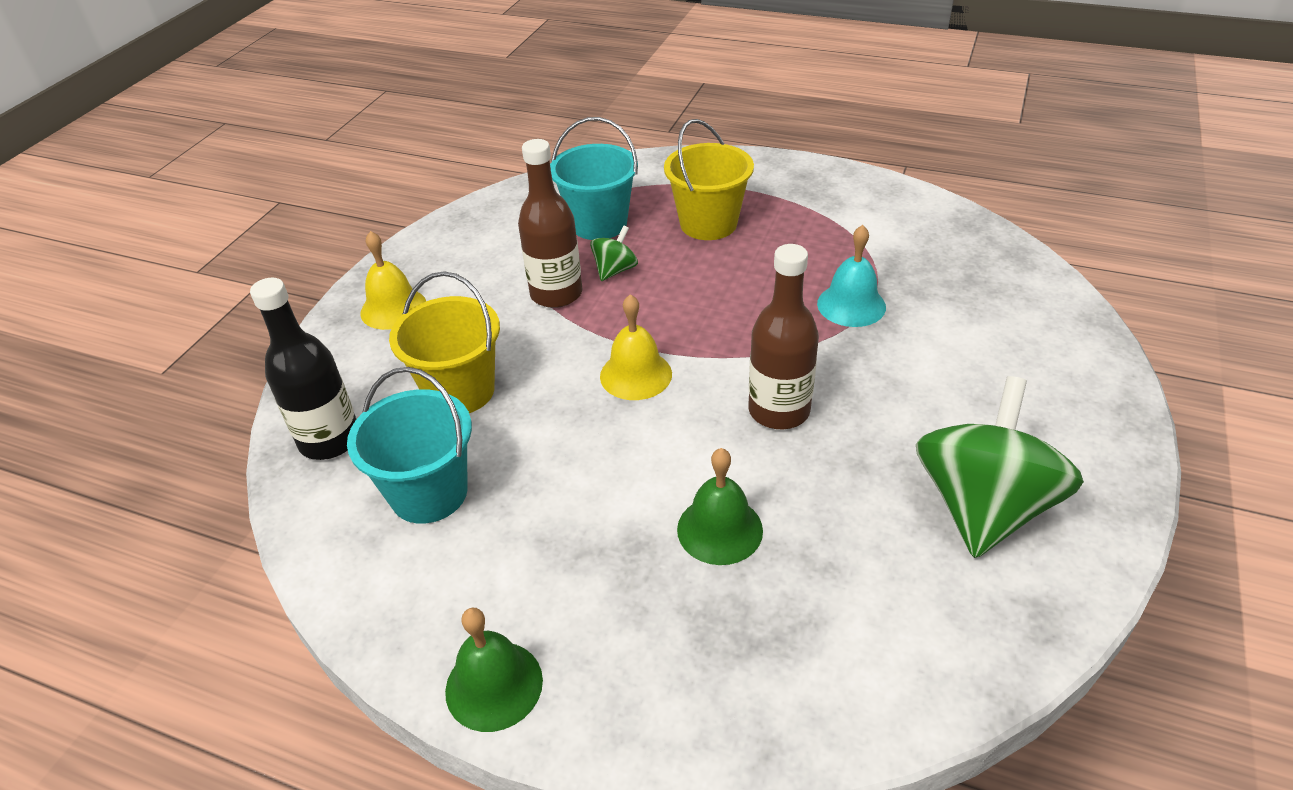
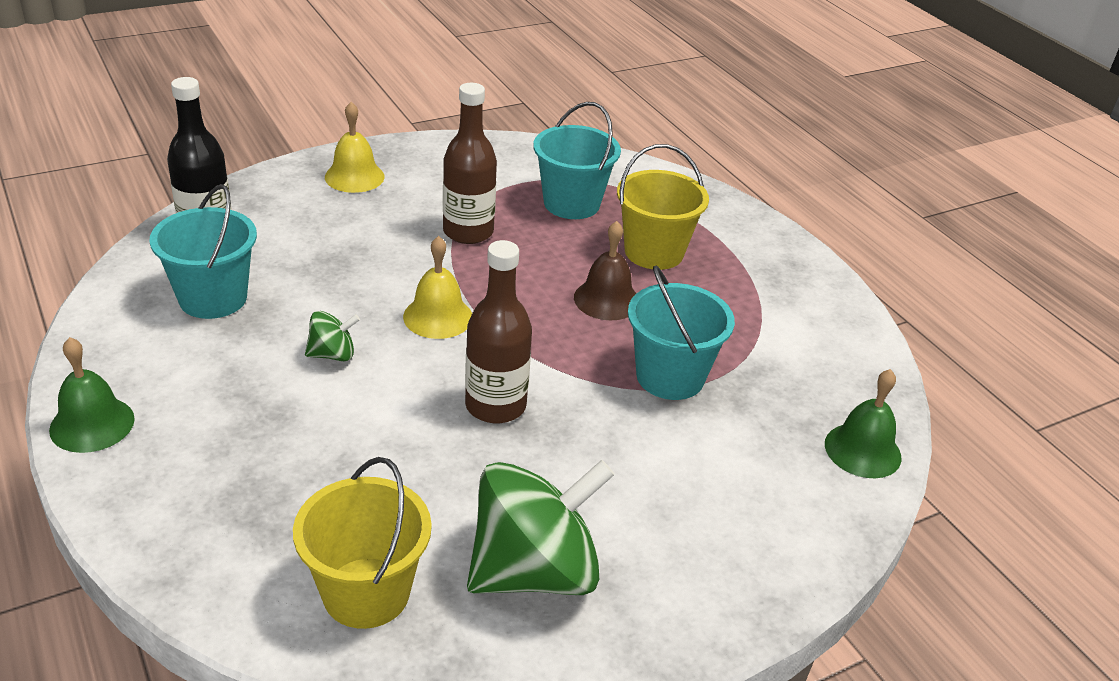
camera: 35 degrees right, 5 degrees down
yellow bucket [389,271,500,413] -> yellow bucket moved to [293,457,432,629]
green spinning top [590,225,638,281] -> green spinning top moved to [305,311,360,361]
green bell [677,448,763,565] -> green bell moved to [825,369,901,478]
turquoise bell [817,225,886,327] -> turquoise bucket [628,266,735,400]
none -> brown bell [574,221,636,320]

